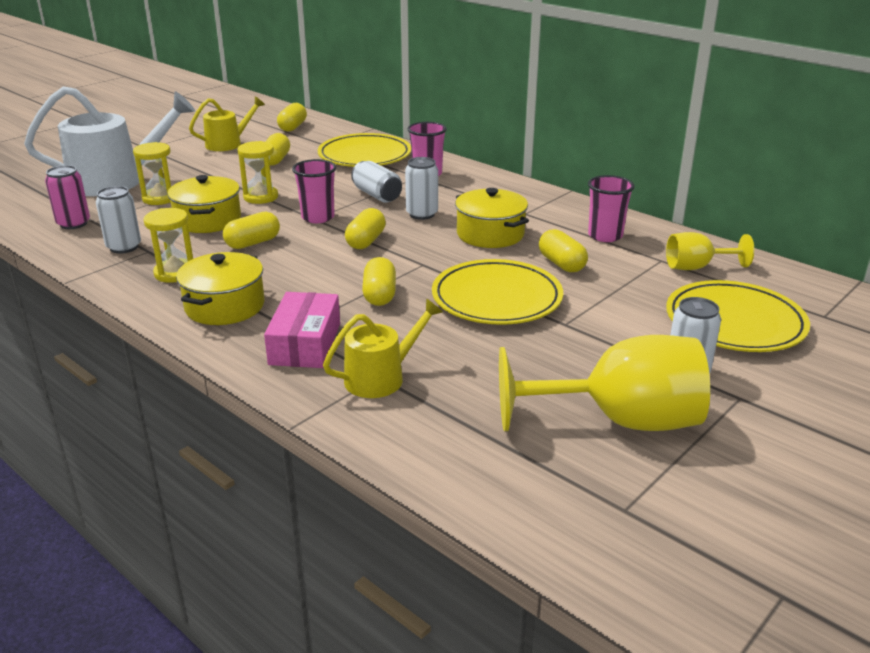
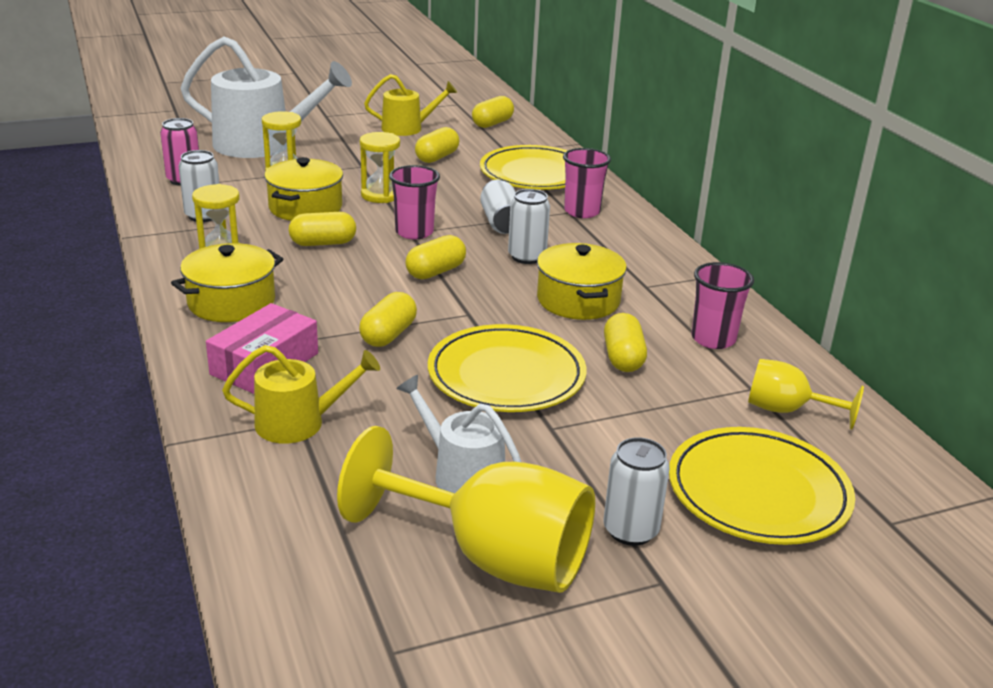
camera: 25 degrees right, 0 degrees up
none -> white watering can [396,375,521,493]

